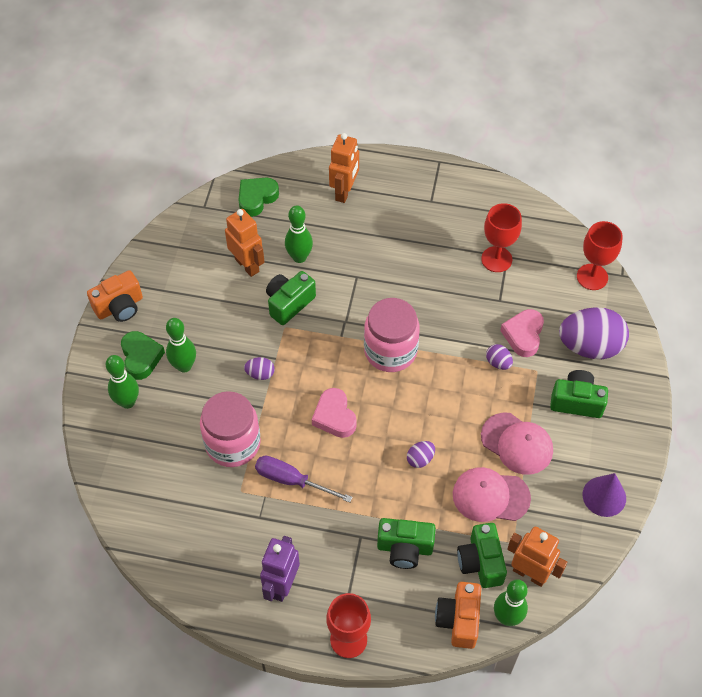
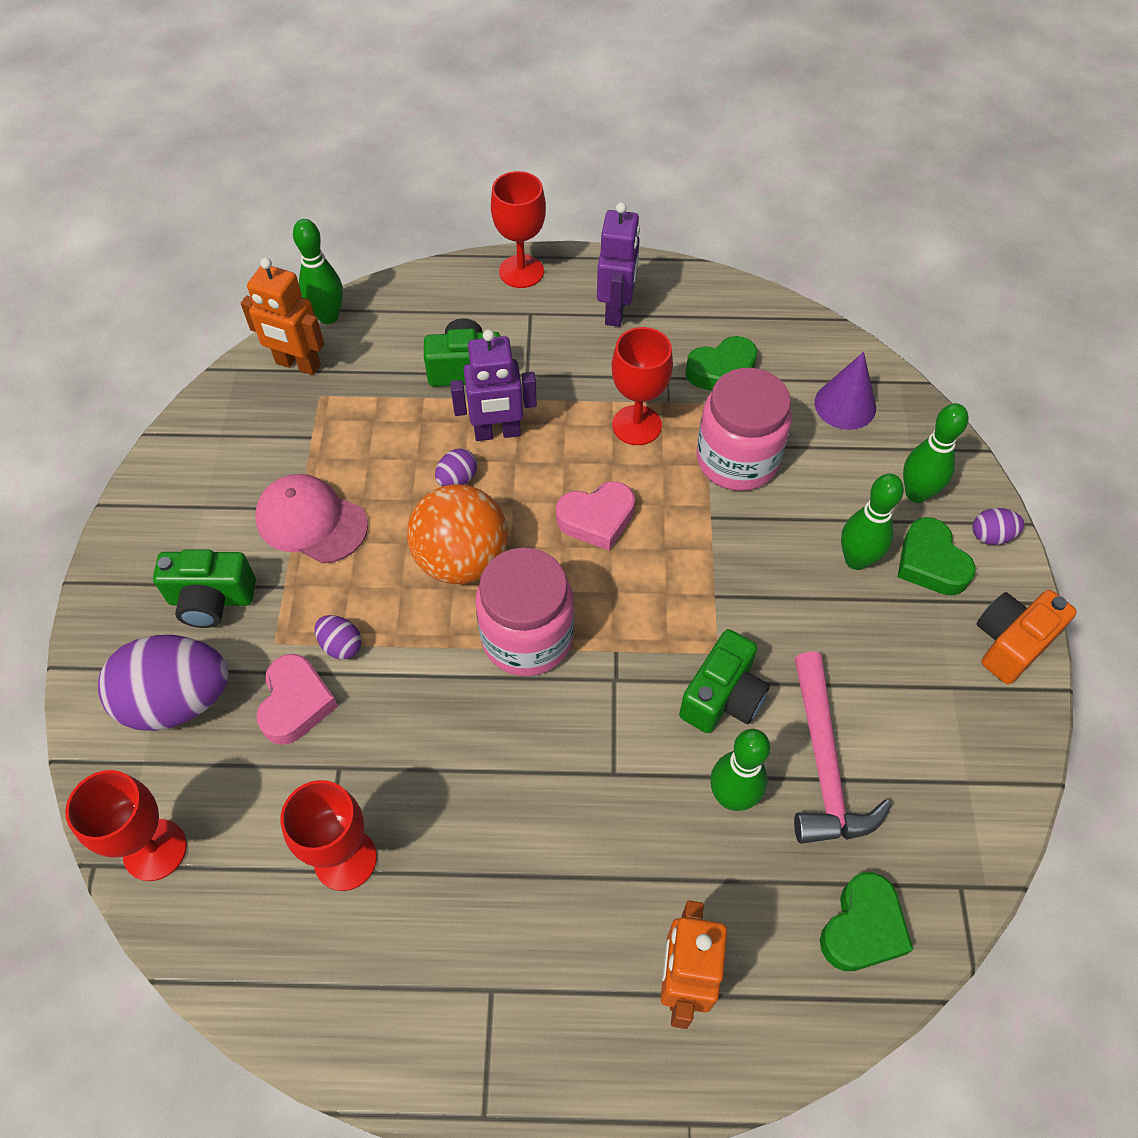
camera: 170 degrees right, 0 degrees up
orange robot [225,209,264,277] -> pink hammer [794,652,892,844]
purple egg [244,357,275,380] -> purple egg moved to [973,508,1024,545]
purple screwdriver [255,456,353,503] -> red goblet [612,327,673,445]
pink heart [312,388,357,438] -> pink heart turned 105 degrees clockwise [556,481,635,550]
orange camera [435,582,481,649] -> none
pink cap [453,467,531,522] -> none
green camera [457,523,507,588] -> none
purple cone [583,473,626,517] -> purple cone moved to [814,352,876,430]
none -> orange ball [407,484,508,584]
none -> purple robot [450,329,537,441]
none -> green heart [685,336,757,391]

